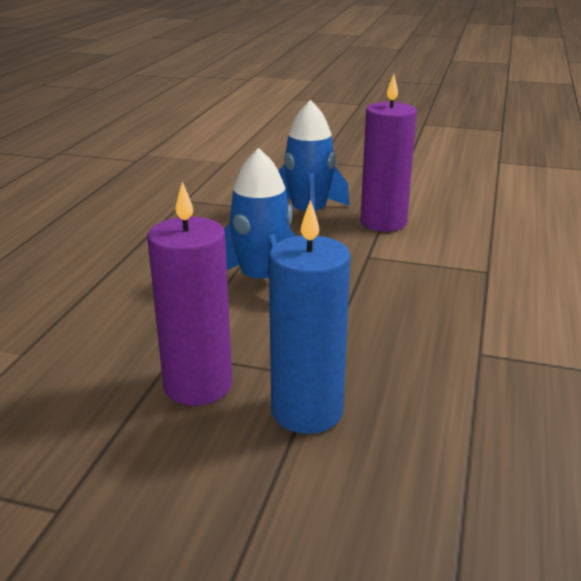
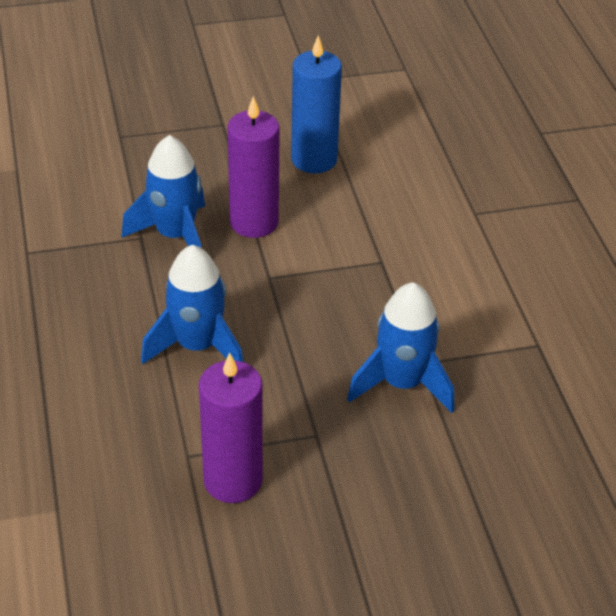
camera: 30 degrees left, 15 degrees up
blue candle [269,200,350,434] -> blue candle moved to [291,35,342,173]
none -> blue rocket [347,282,454,413]

